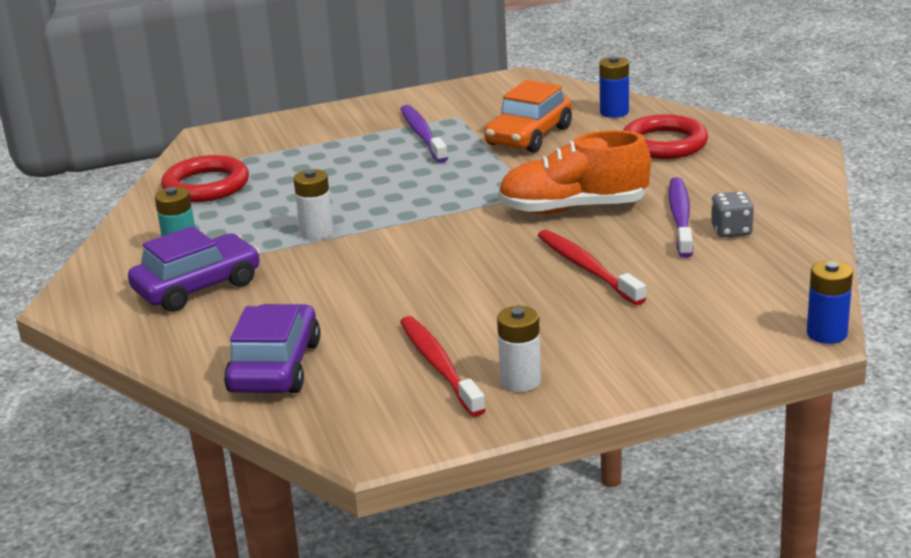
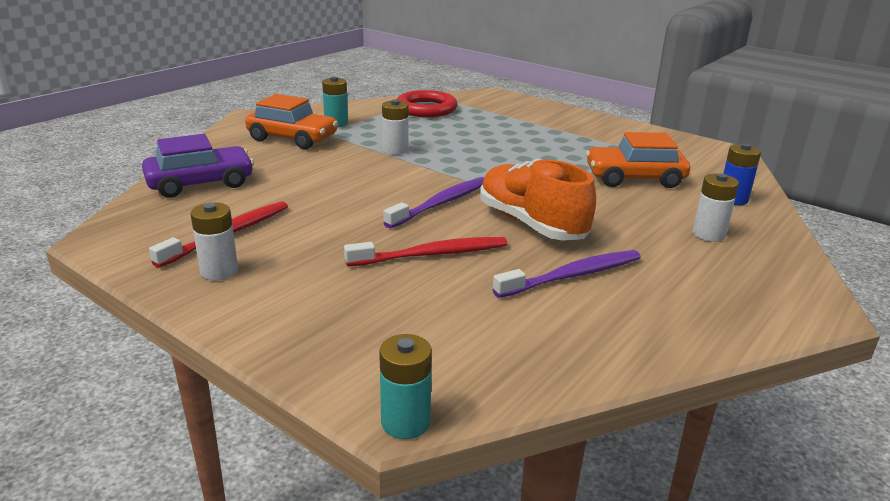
camera: 55 degrees right, 0 degrees up
purple car [128,226,260,312] -> orange car [245,94,338,149]
purple toothbrush [401,105,448,163] -> purple toothbrush moved to [383,177,484,228]
red toothbrush [538,230,646,305] -> red toothbrush turned 45 degrees clockwise [344,237,507,267]
red ring [623,114,708,159] -> white battery [692,173,739,242]
grey dice [711,191,754,237] -> none
blue battery [807,260,853,344] -> turquoise battery [379,334,432,439]

